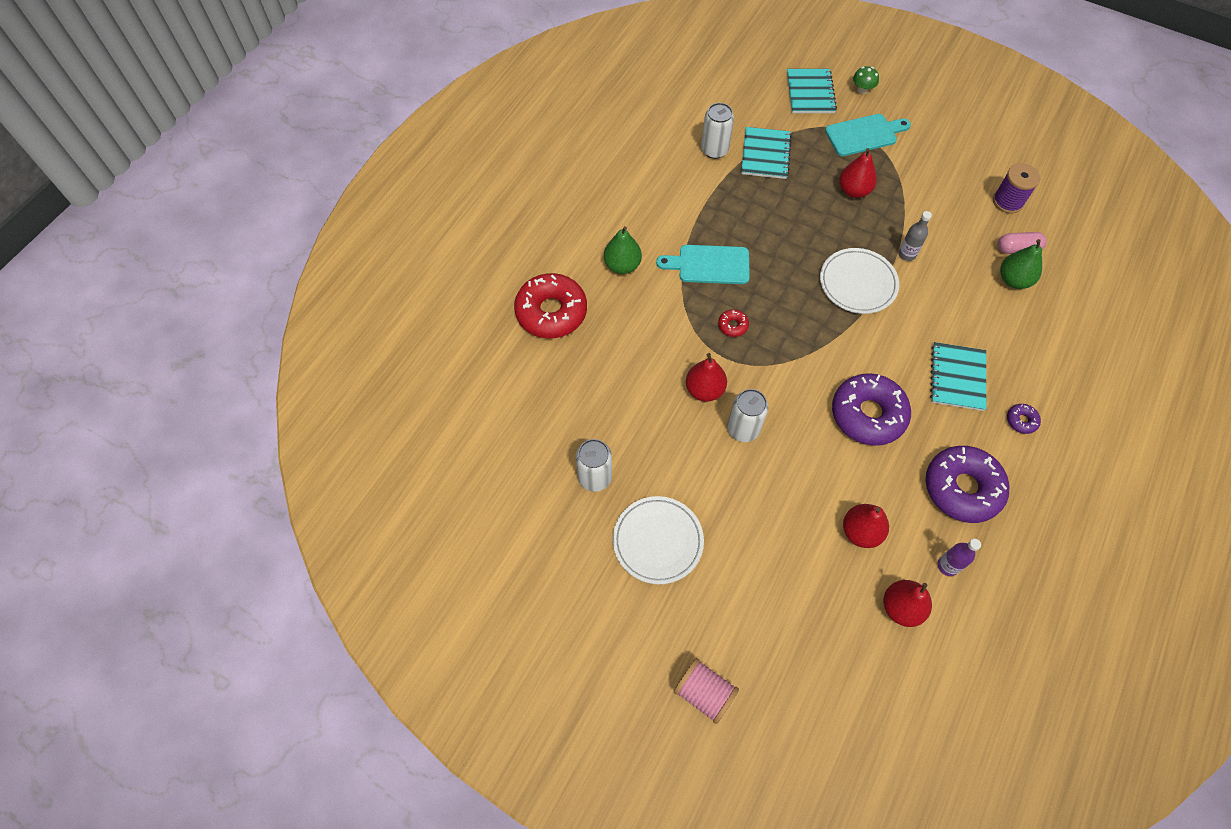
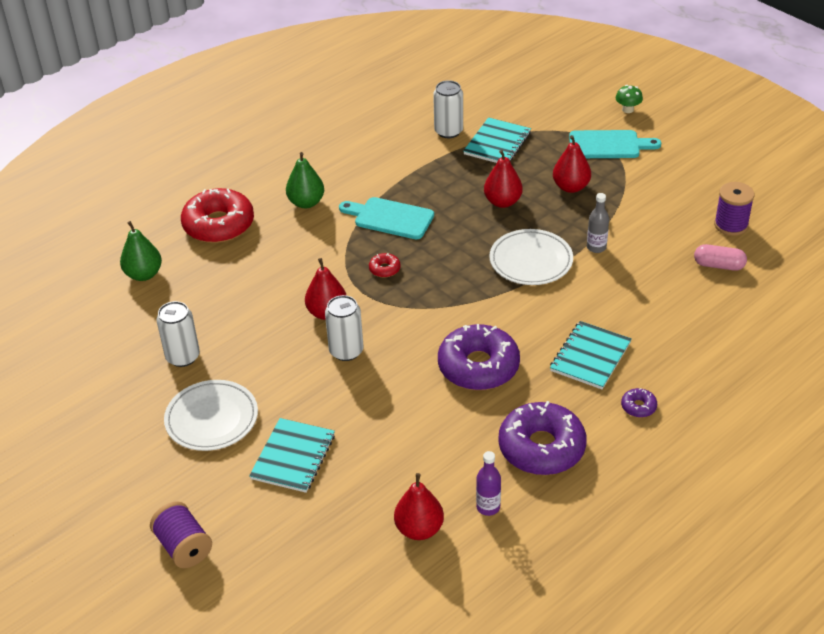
camera: 20 degrees right, 20 degrees down
pink spool [674,658,739,724] -> purple spool [150,501,212,568]
turquoise notebook [787,69,837,113] -> turquoise notebook moved to [249,418,335,493]
red pear [843,504,889,548] -> red pear moved to [484,150,523,208]
green pear [1000,239,1042,289] -> green pear moved to [120,221,162,281]

